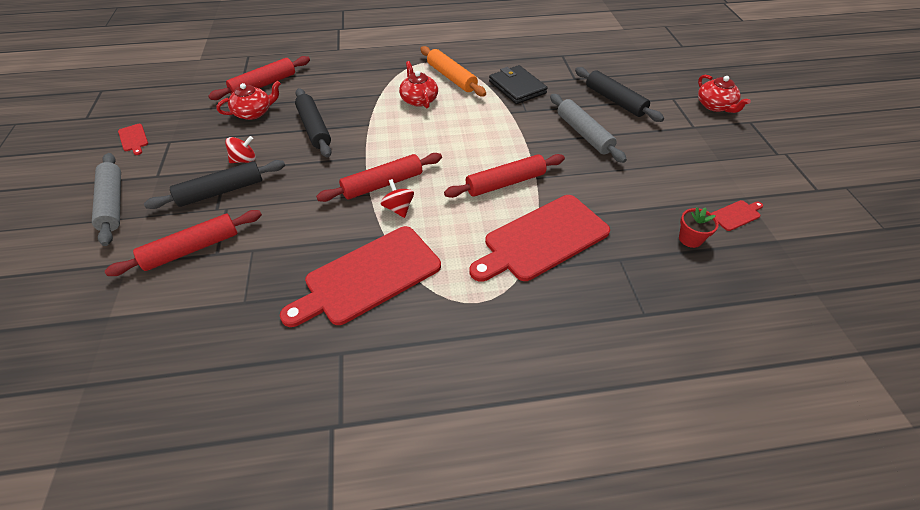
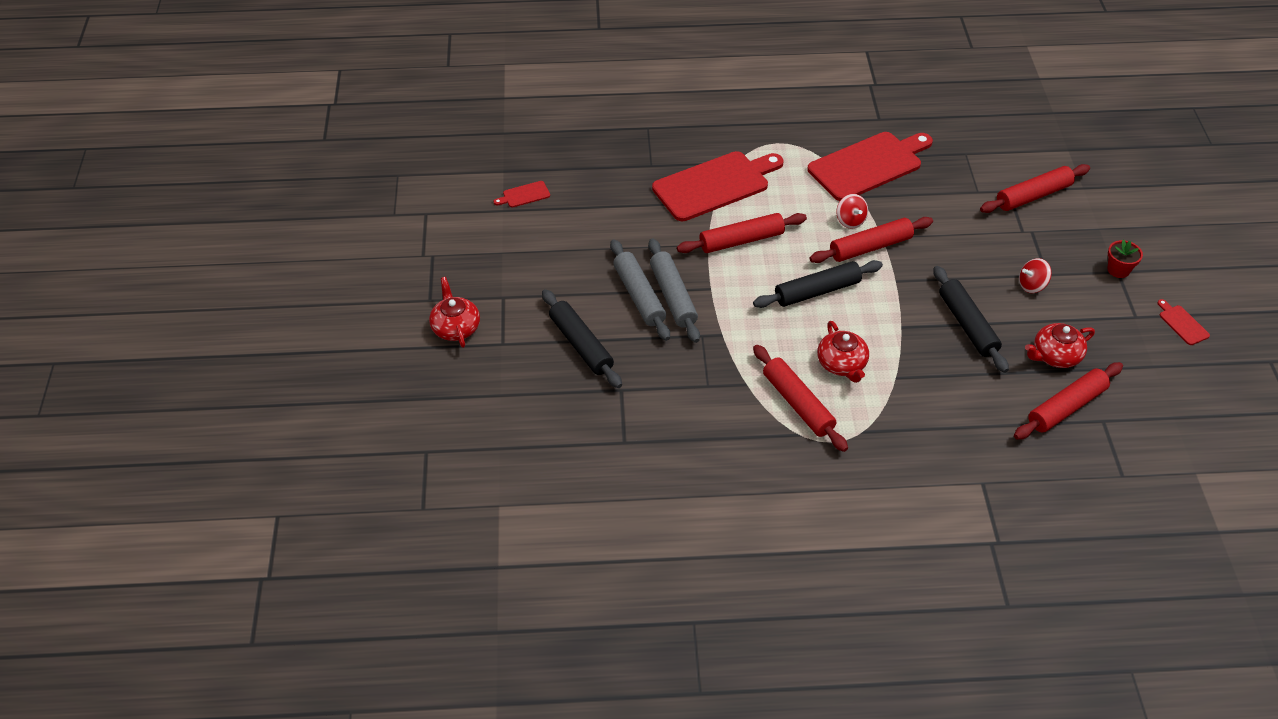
camera: 175 degrees left, 0 degrees up
grey rolling pin [92,153,121,246] -> grey rolling pin moved to [648,238,700,343]
black rolling pin [144,160,285,209] -> black rolling pin moved to [753,260,883,308]
orange rolling pin [420,46,486,96] -> red rolling pin [753,345,848,452]
black wallet [489,65,548,104] -> none
red flower pot [679,207,719,248] -> red flower pot moved to [1107,239,1143,278]

